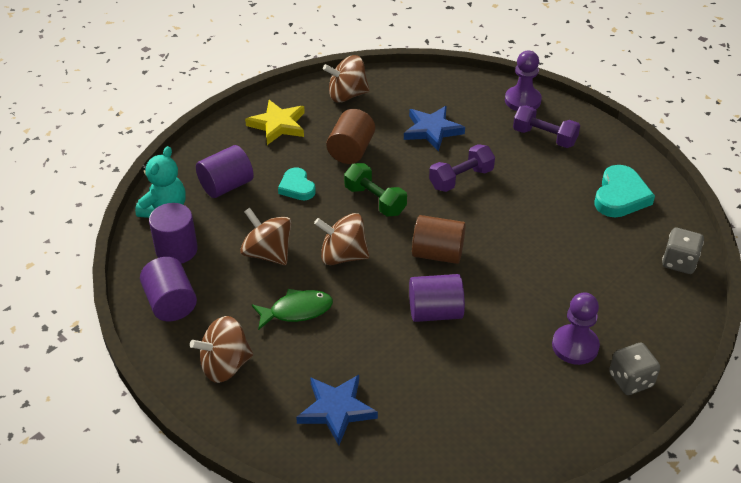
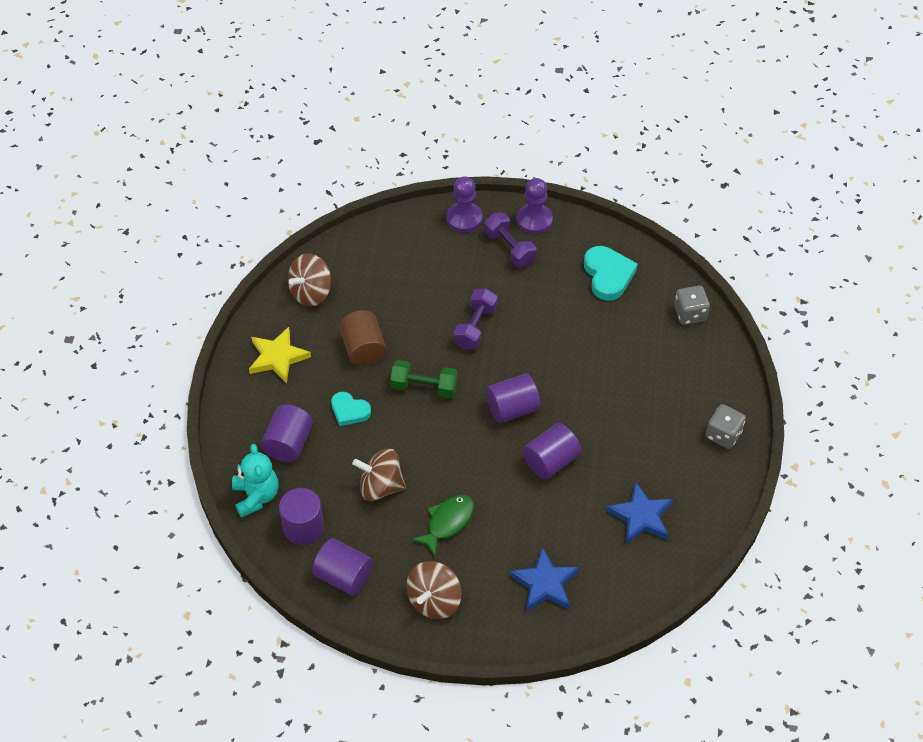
camera: 35 degrees left, 10 degrees up
brown spinning top [314,213,369,265] -> none
blue star [404,106,465,152] -> blue star moved to [606,482,673,544]
brown cylinder [412,215,466,264] -> purple cylinder [486,373,540,423]
purple dumbbell [513,105,580,148] -> purple dumbbell turned 60 degrees clockwise [484,212,537,267]
purple pawn [552,292,600,365] -> purple pawn moved to [516,178,553,234]

